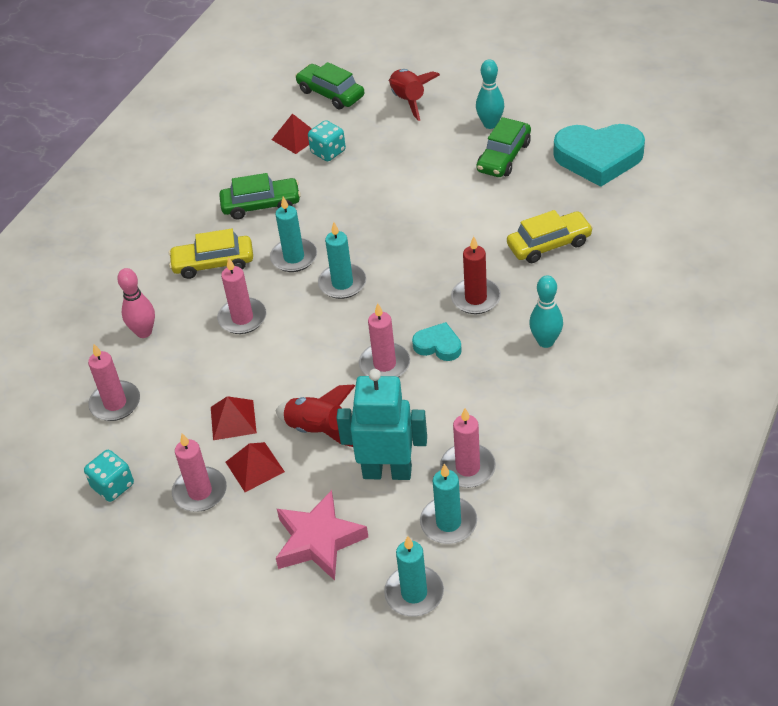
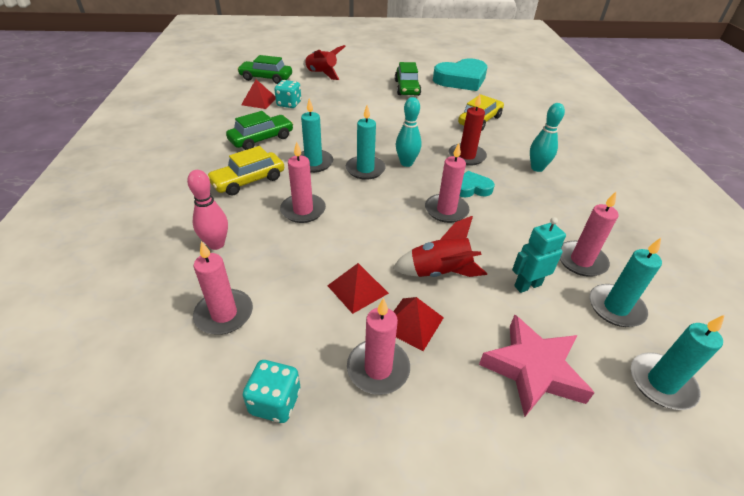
camera: 35 degrees left, 5 degrees down
turquoise robot [336,369,427,480] -> turquoise robot [512,217,566,293], size x0.59
turquoise bowling pin [476,59,504,129] -> turquoise bowling pin moved to [396,97,422,167]

